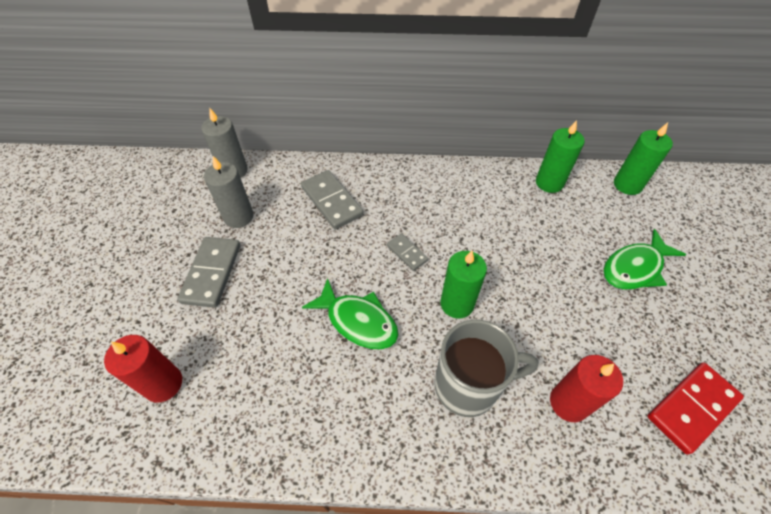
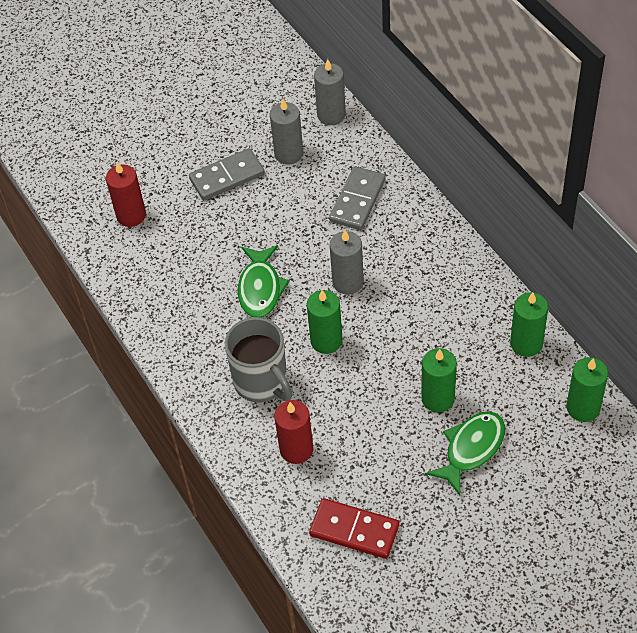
camera: 60 degrees right, 0 degrees up
grey domino [387,234,428,271] -> grey candle [330,230,364,295]
green fish [603,229,686,290] -> green fish turned 105 degrees clockwise [426,412,505,495]
none -> green candle [421,348,457,412]

